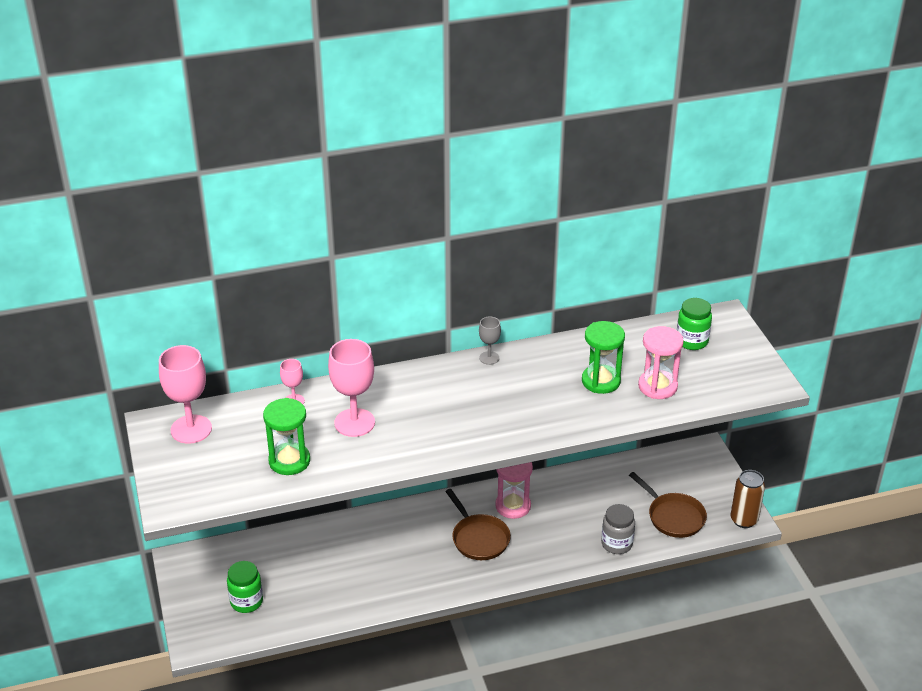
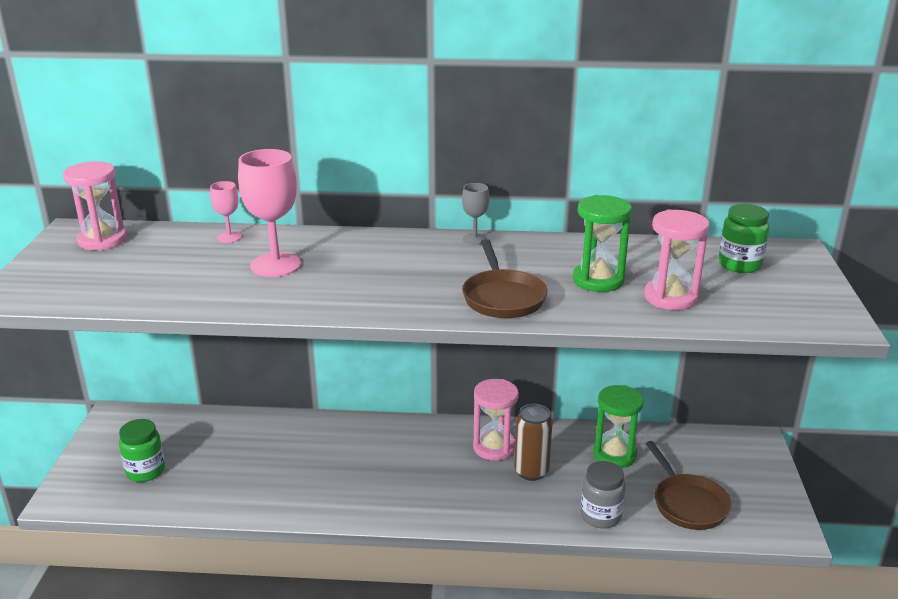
camera: 20 degrees right, 10 degrees down
pink goblet [159,345,212,444] -> pink hourglass [63,161,127,251]
green hourglass [263,398,310,475] -> green hourglass moved to [593,385,644,468]
brown pan [445,489,511,560] -> brown pan moved to [462,239,548,318]
brown can [731,470,765,528] -> brown can moved to [514,404,553,481]

